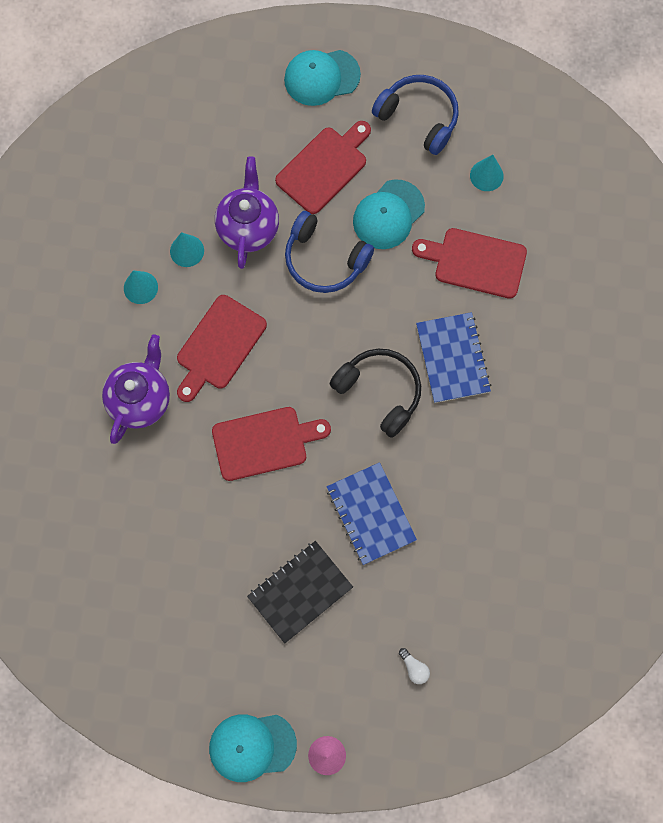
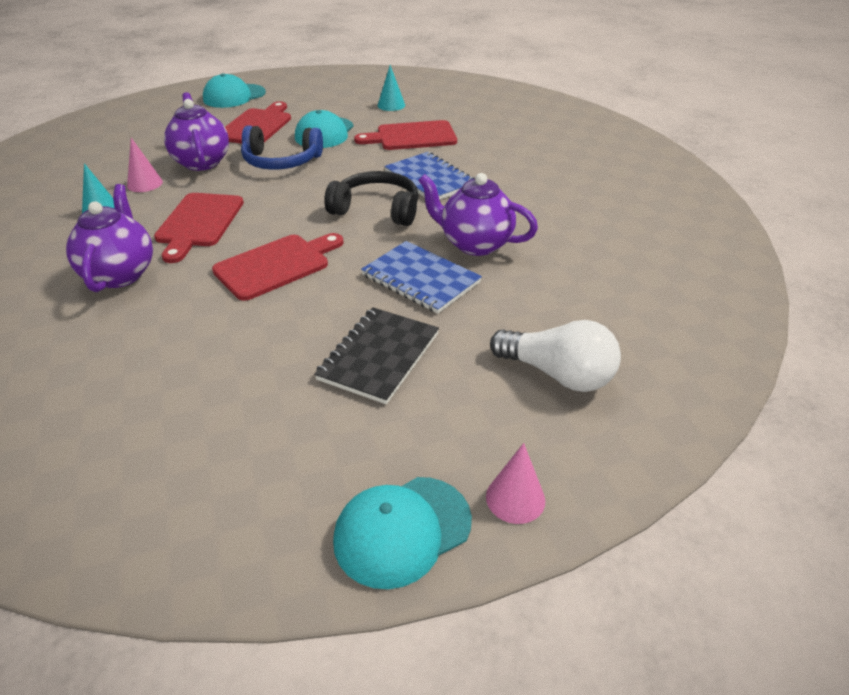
camera: 25 degrees left, 35 degrees down
turquoise cone [170,232,204,267] -> pink cone [127,138,163,192]
blue headphones [372,75,459,155] -> none
white light bulb [399,648,430,684] -> white light bulb [490,320,621,392], size x2.41
none -> purple teapot [418,173,538,256]

